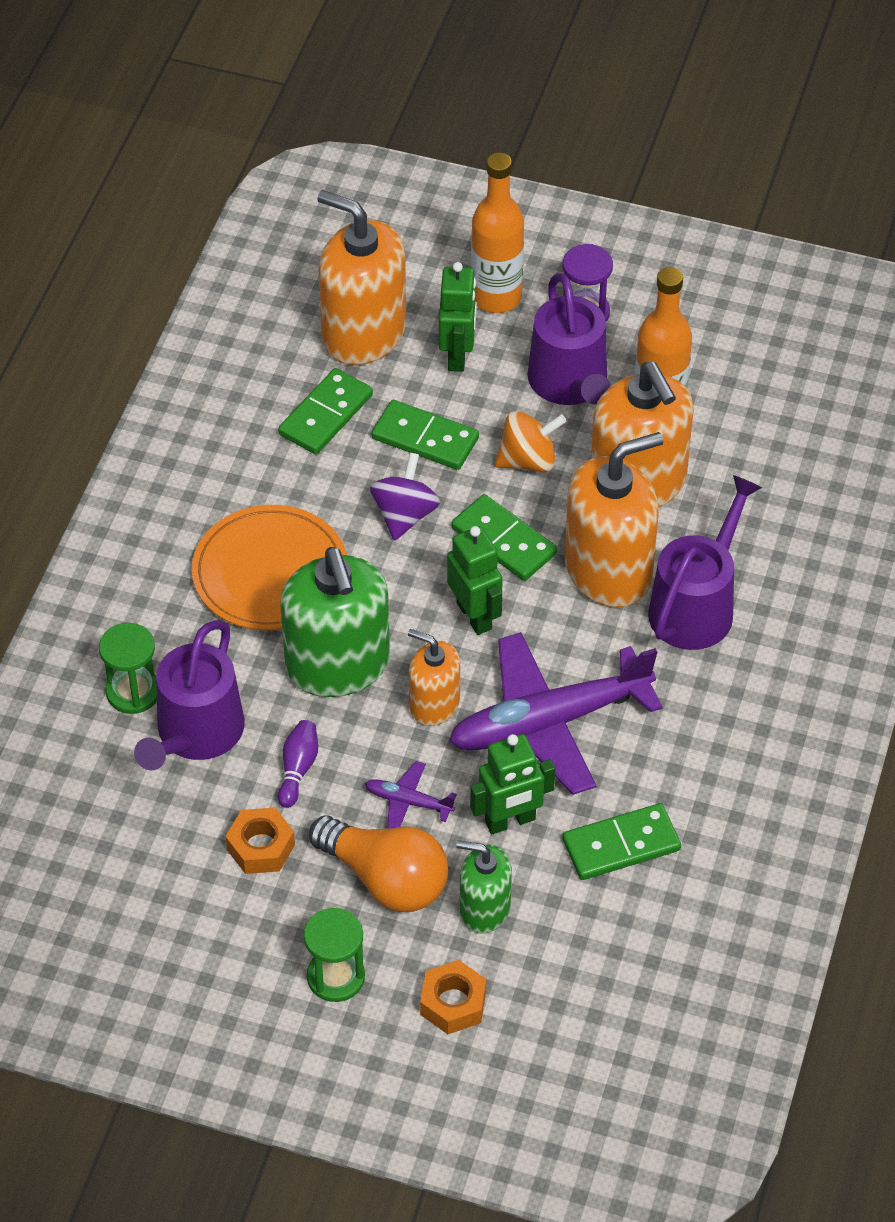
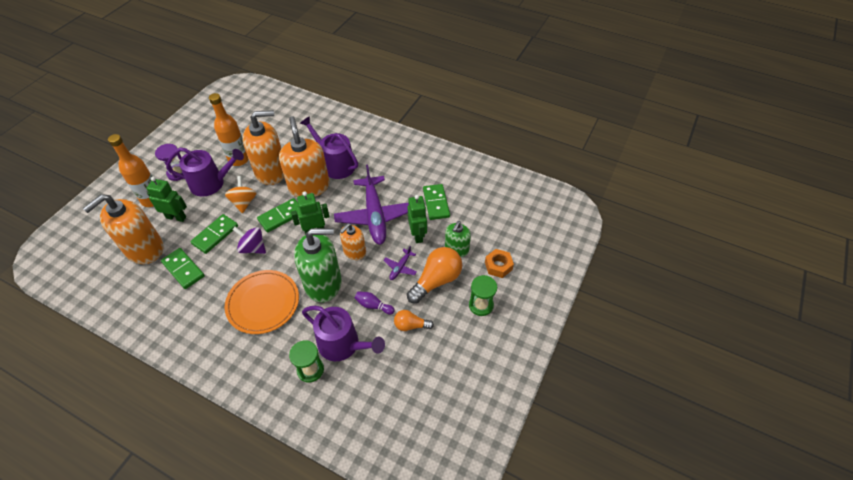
camera: 80 degrees left, 0 degrees up
orange nut [225,808,295,874] -> orange light bulb [394,310,434,331]

